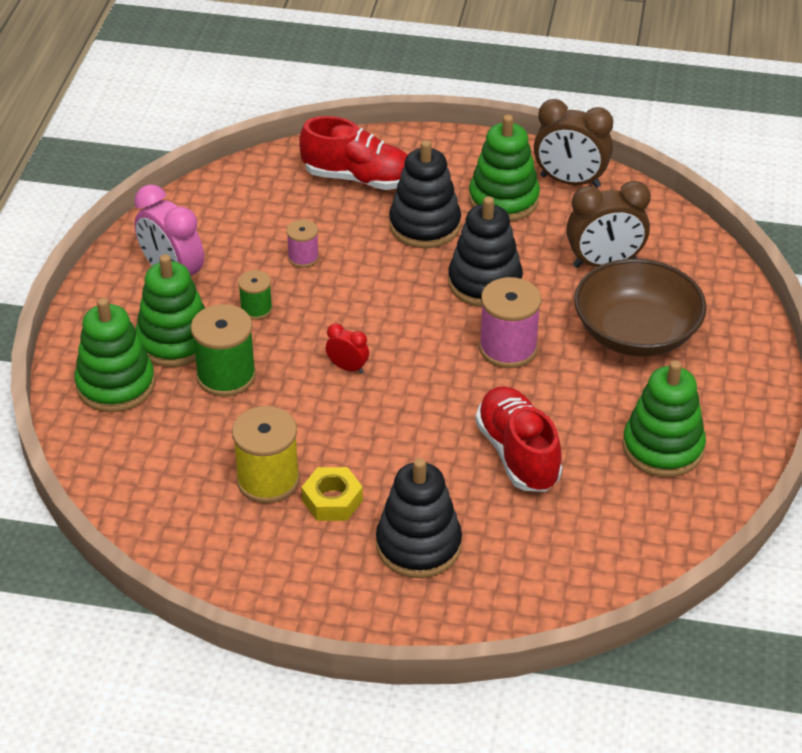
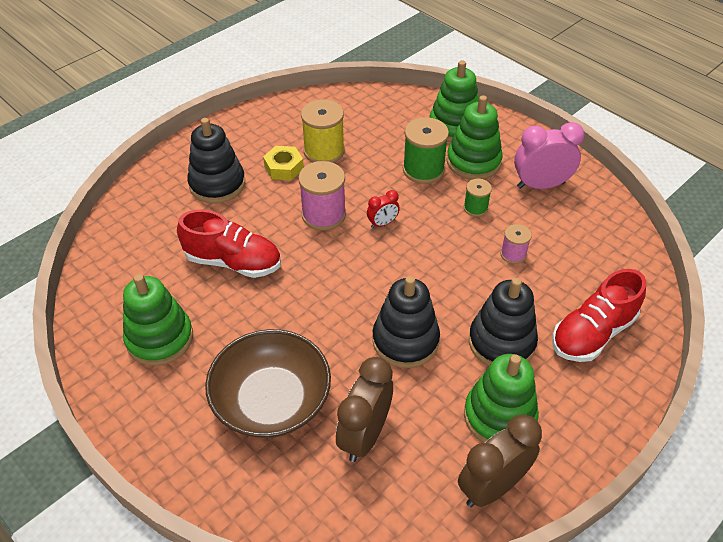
camera: 125 degrees right, 5 degrees up
pink spool [479,277,541,368] -> pink spool moved to [298,161,346,231]

